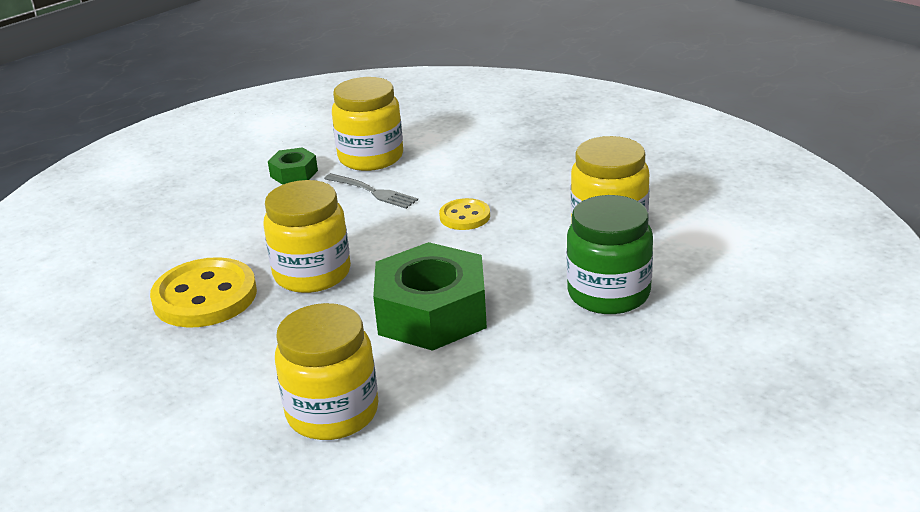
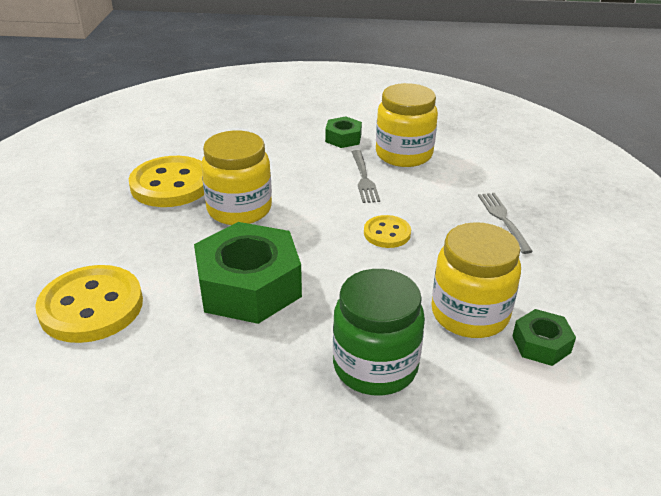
camera: 45 degrees right, 5 degrees up
yellow jar [275,303,378,440] -> yellow button [35,265,143,343]
none -> grey fork [478,193,533,254]
none -> green nut [512,309,576,366]

